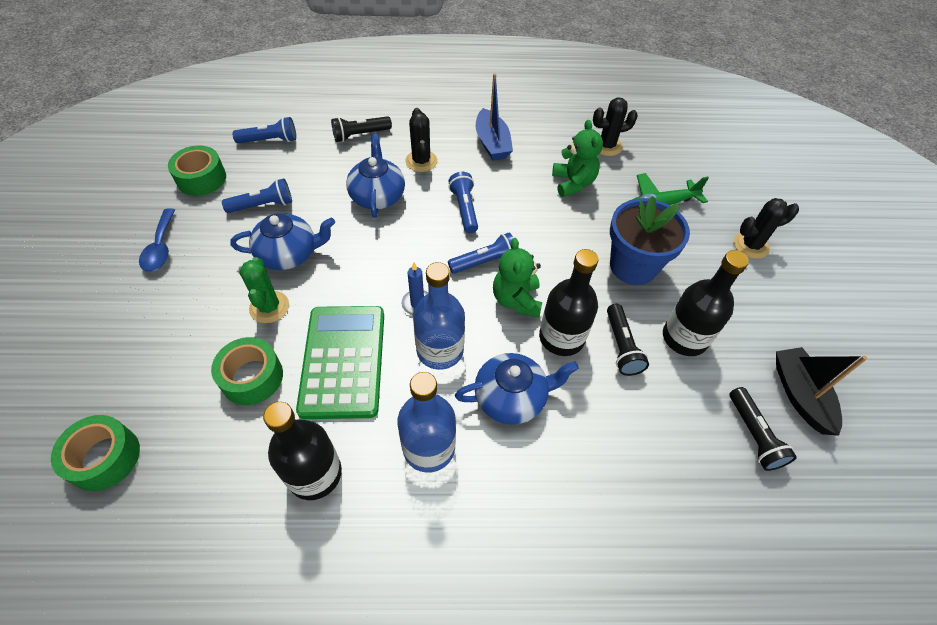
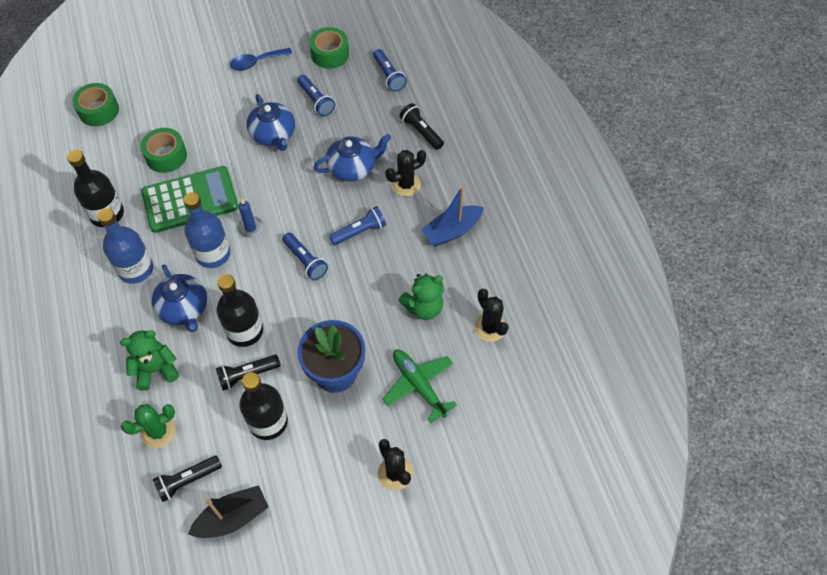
camera: 75 degrees right, 5 degrees up
green cactus [239,257,289,323] -> green cactus moved to [121,404,175,448]
green teddy bear [493,238,542,317] -> green teddy bear moved to [120,330,179,390]

